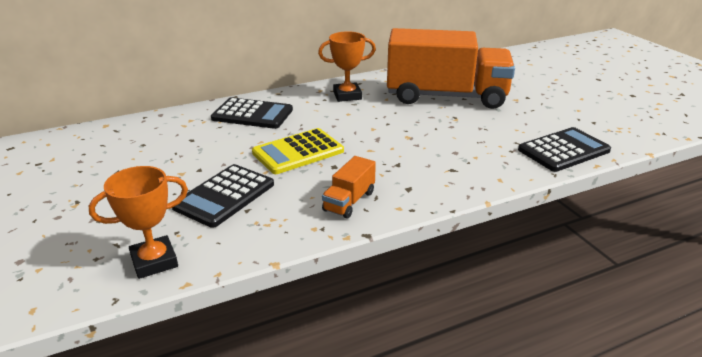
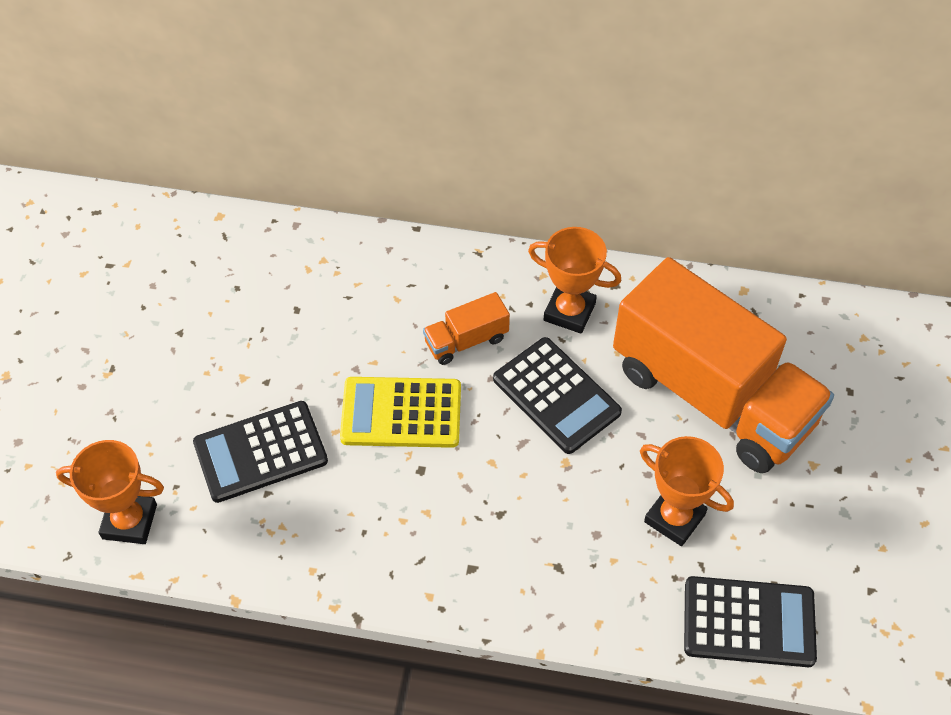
camera: 35 degrees right, 25 degrees up
black calculator [211,97,293,129] -> black calculator moved to [493,337,622,454]
orange truck [322,156,376,218] -> orange truck moved to [423,292,510,365]
none -> orange trophy [640,436,734,546]

